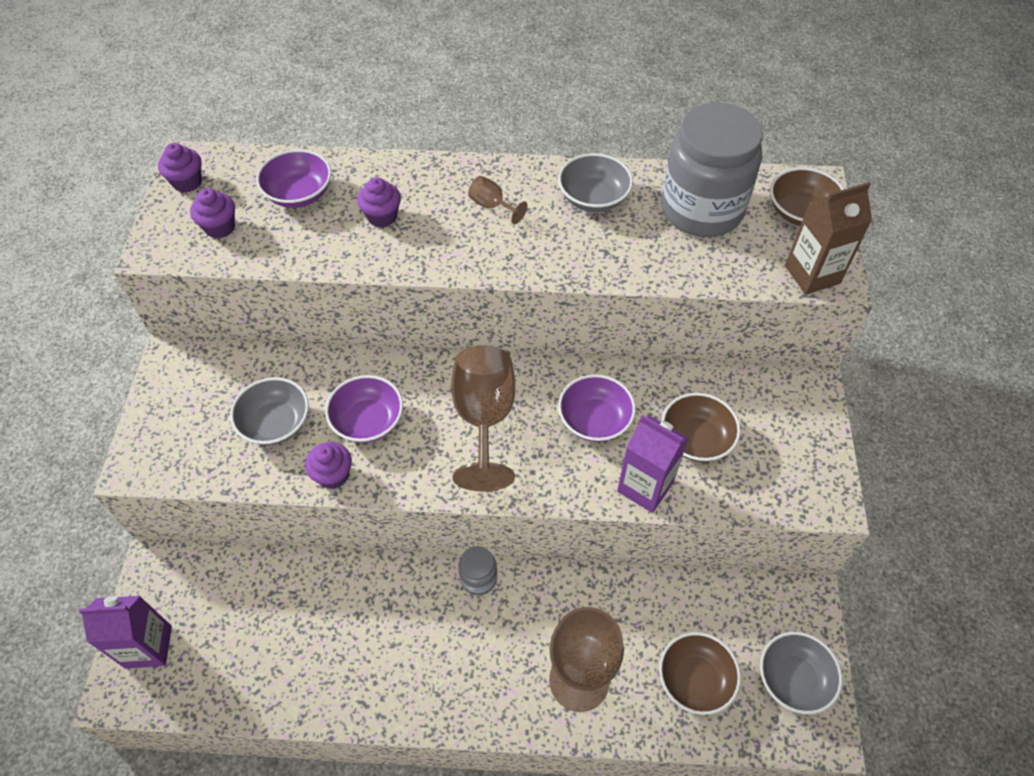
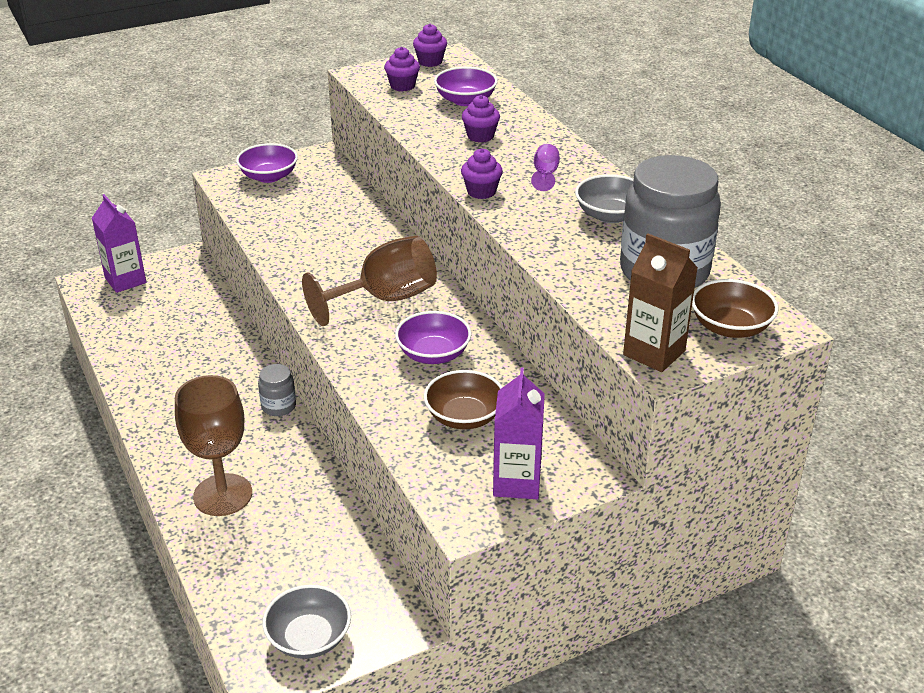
camera: 60 degrees right, 20 degrees down
grey bowl [230,377,309,445] -> none
purple cupcake [305,442,352,489] -> purple cupcake moved to [461,148,503,199]
purple bowl [325,375,403,443] -> purple bowl moved to [236,143,298,183]
brown goblet [468,176,528,225] -> purple goblet [531,144,560,191]
purple carton [617,415,689,513] -> purple carton moved to [493,367,545,499]
brown bowl [659,632,741,715] -> none

